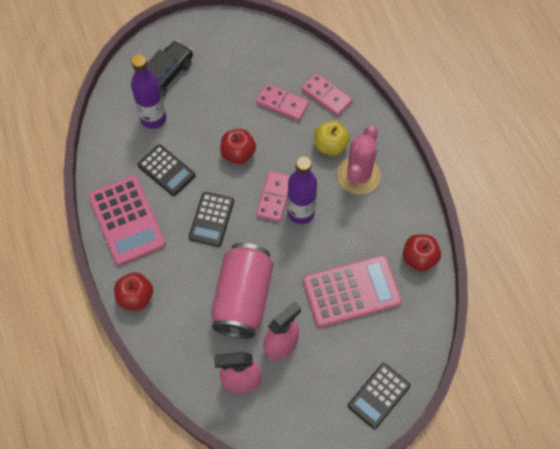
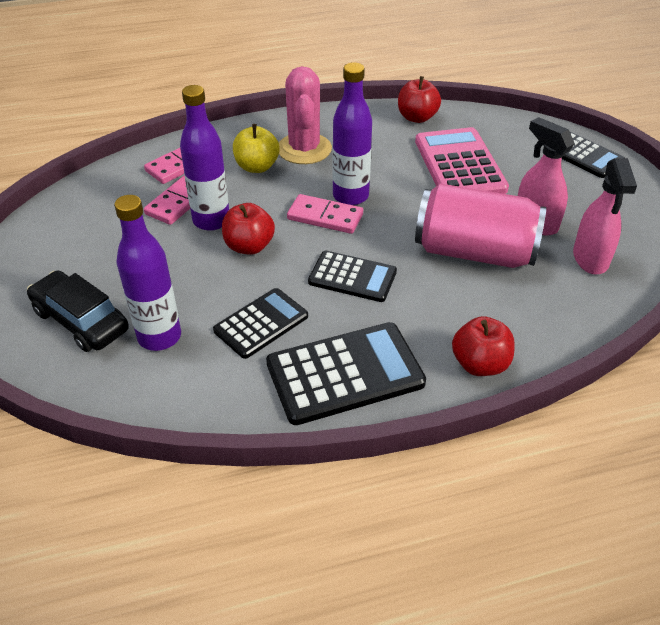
camera: 85 degrees left, 20 degrees down
pink calculator [88,176,166,265] -> black calculator [266,322,426,425]
pink cactus [337,126,381,195] -> pink cactus turned 60 degrees clockwise [279,66,332,164]
none -> purple bottle [180,85,229,231]

